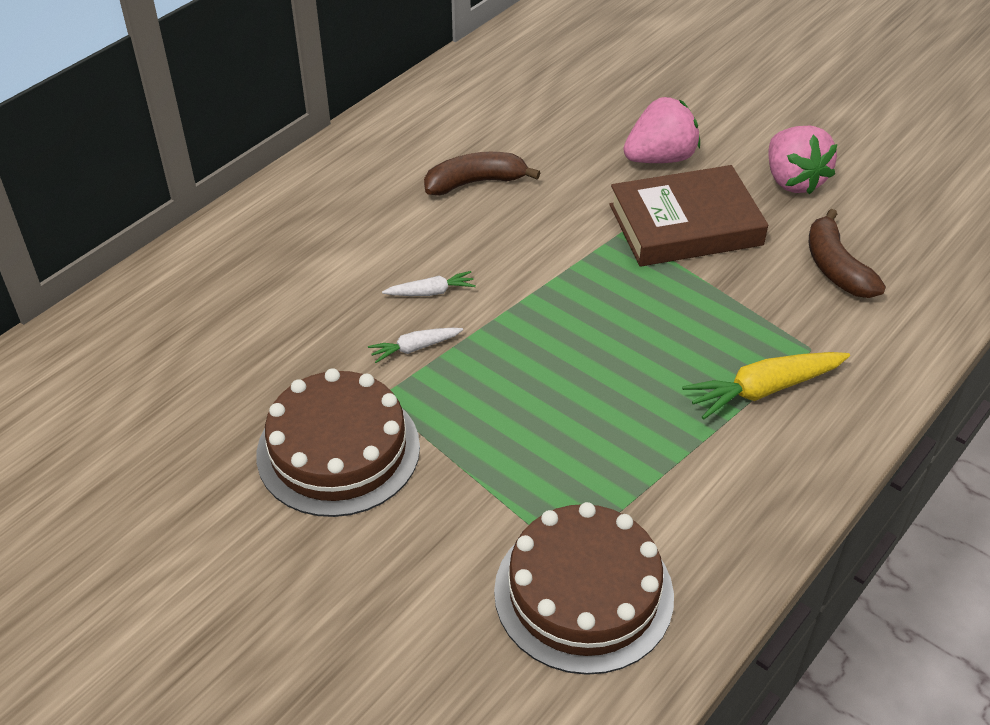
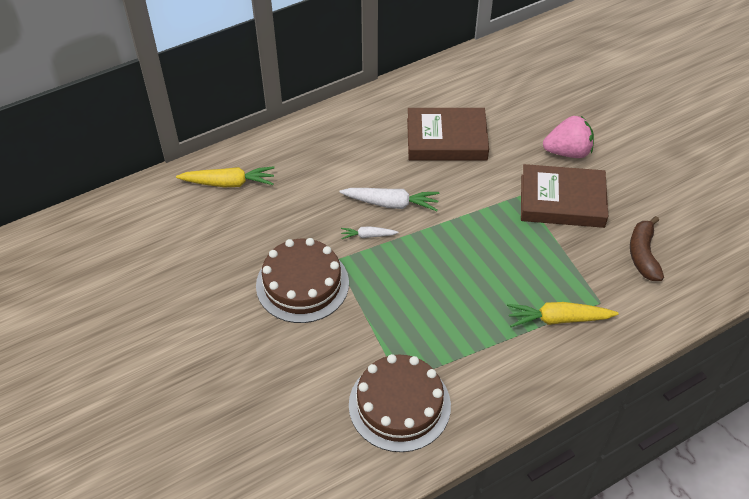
camera: 20 degrees right, 5 degrees up
white carrot [382,271,476,296] -> white carrot [339,188,440,211], size x1.78
brown banana [424,152,541,196] -> brown book [407,108,489,161]
pink strawberry [768,126,837,195] -> none
none -> yellow carrot [176,166,275,187]

